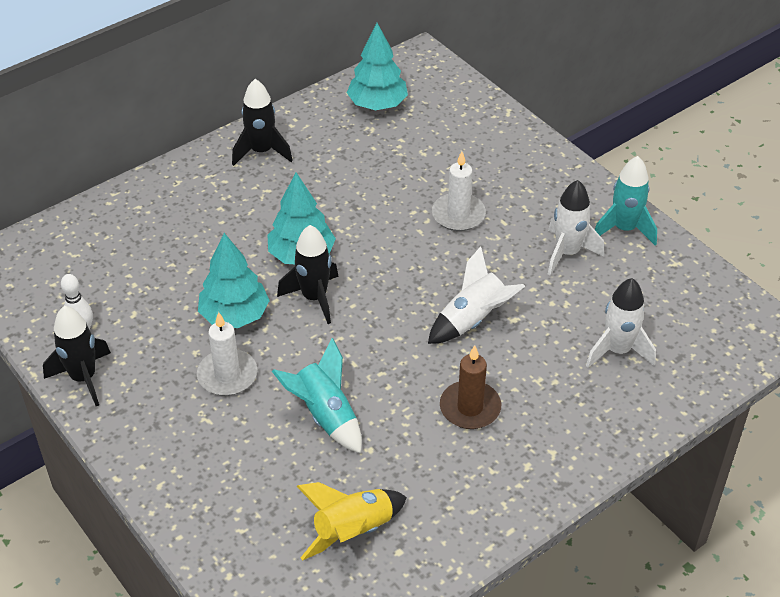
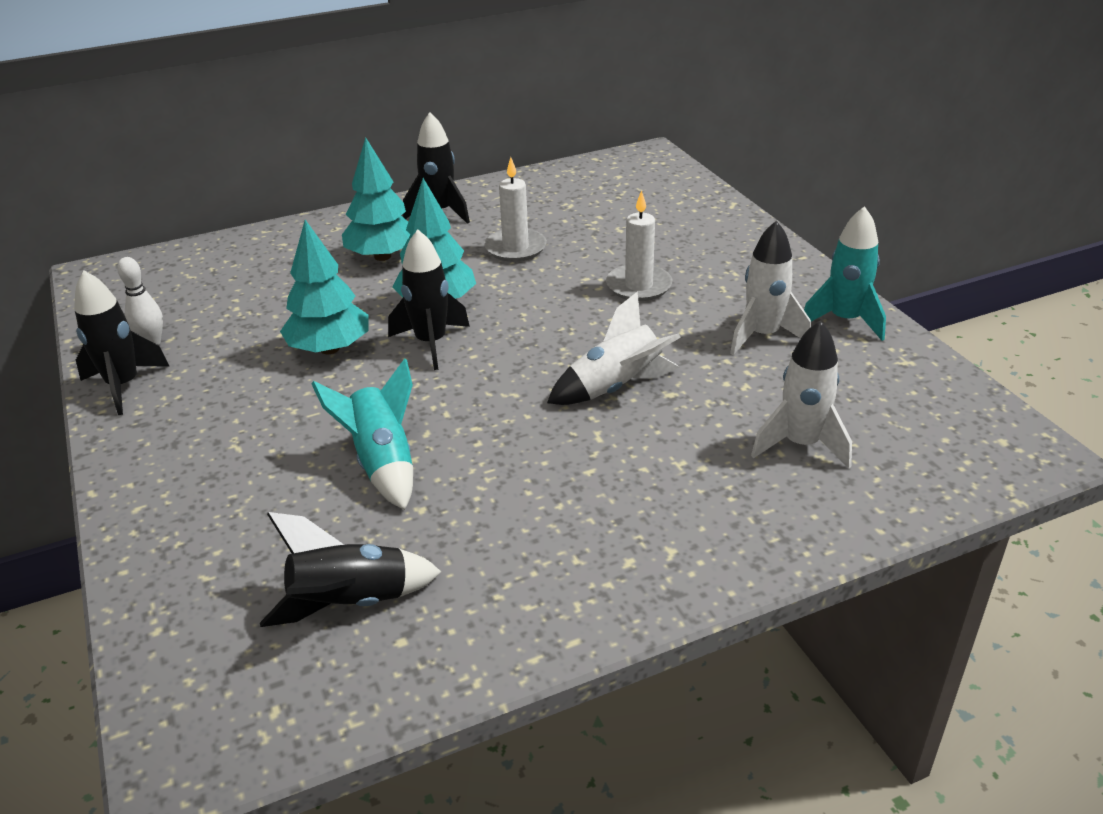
camera: 15 degrees right, 10 degrees down
white candle [197,312,257,396] -> white candle moved to [484,157,547,262]
yellow rocket [297,482,407,561] -> black rocket [260,512,441,627]
turquoise tree [347,23,408,110] -> turquoise tree moved to [342,137,411,261]
brown candle [440,345,501,429] -> none

